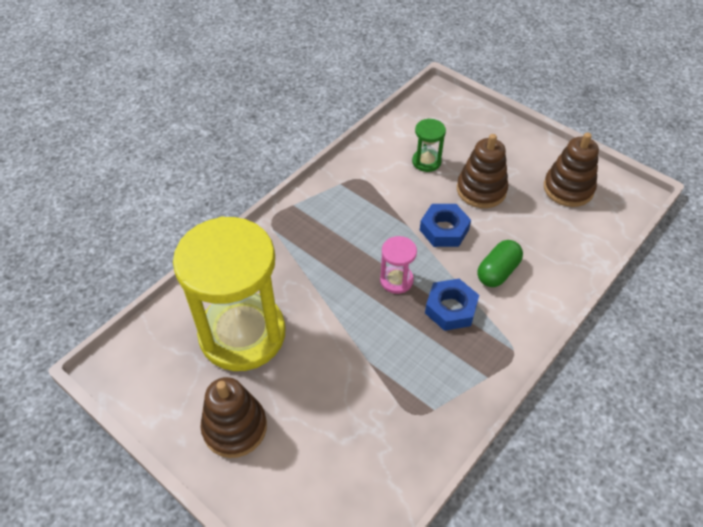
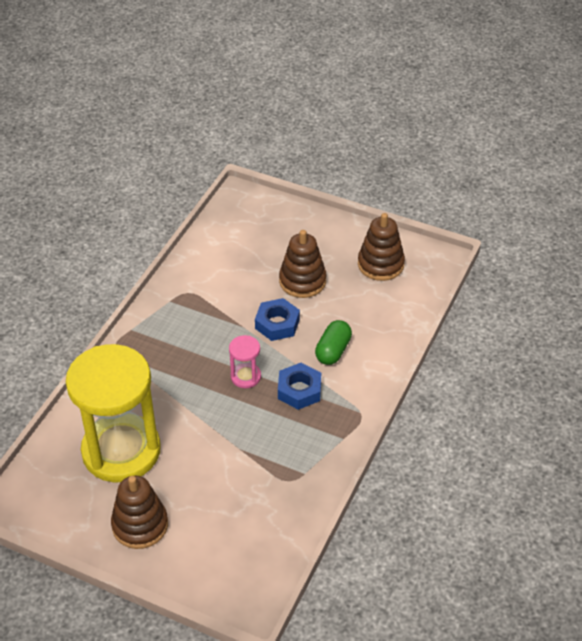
camera: 15 degrees left, 5 degrees down
green hourglass [412,119,446,172] -> none

